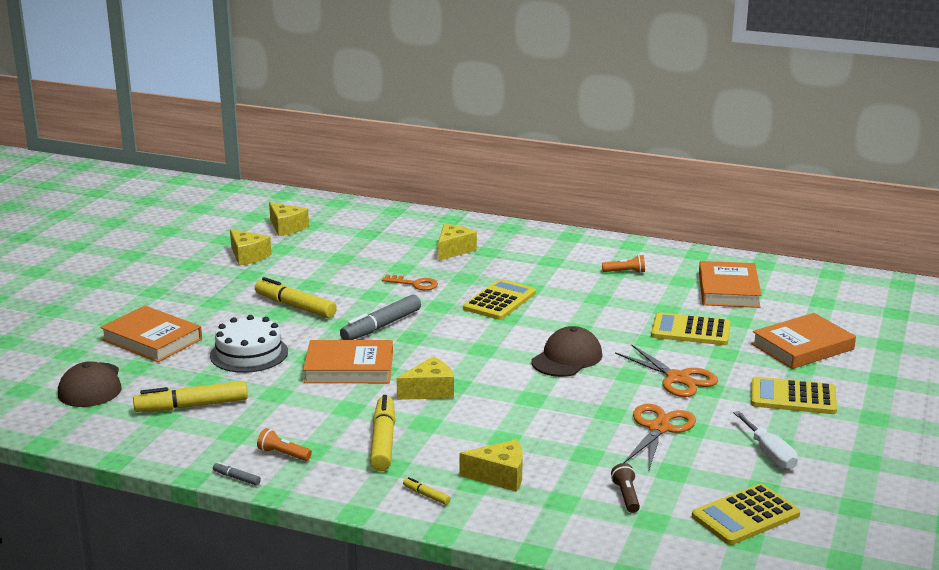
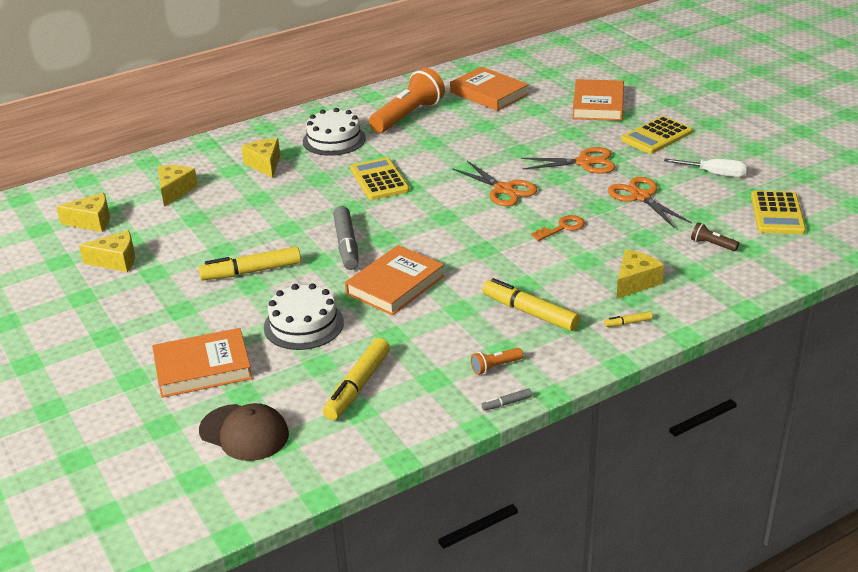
camera: 50 degrees left, 10 degrees up
orange key [382,275,438,290] -> orange key moved to [531,215,585,241]
yellow cheese [397,356,454,400] -> yellow cheese moved to [158,165,198,207]
brown cap [531,326,602,377] -> orange scissors [453,161,538,206]
orange flashlight [602,255,645,273] -> orange flashlight [369,68,445,133], size x2.34
yellow calculator [651,312,731,345] -> none
none -> white cake [303,108,366,156]

